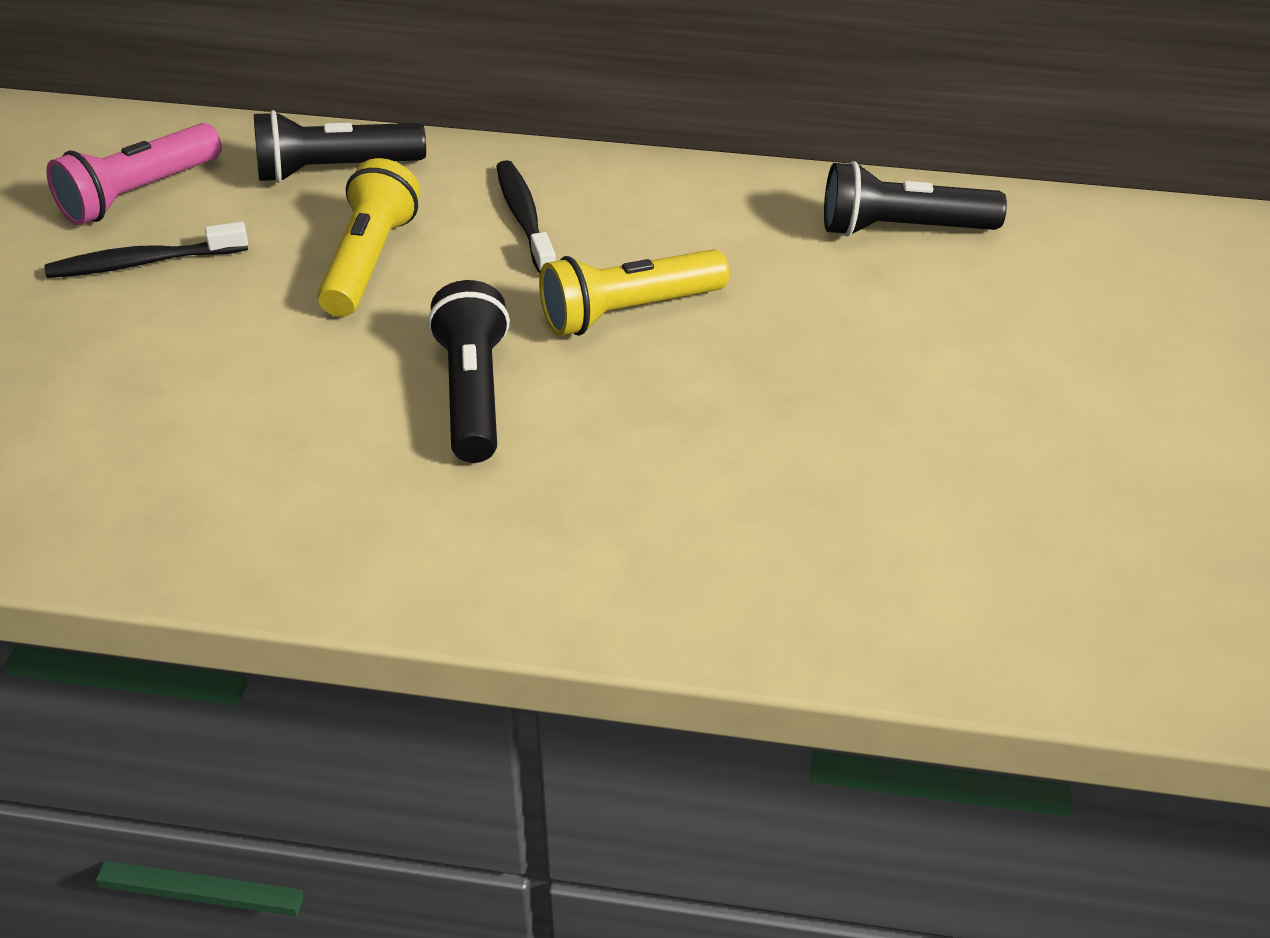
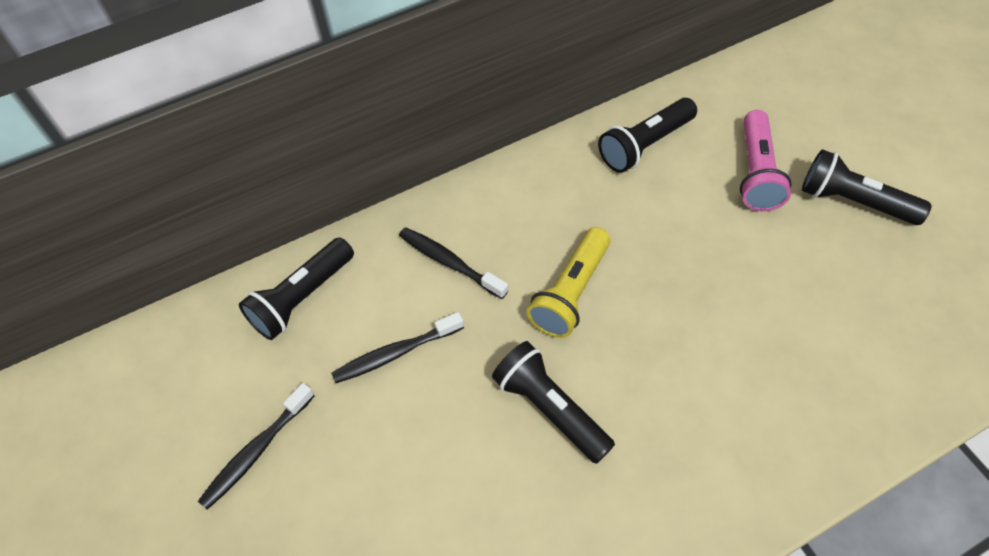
camera: 35 degrees left, 15 degrees up
pink flashlight [46,123,222,225] -> pink flashlight moved to [740,110,791,211]
yellow flashlight [317,158,420,317] -> black toothbrush [331,312,464,383]
none -> black flashlight [802,149,932,225]

